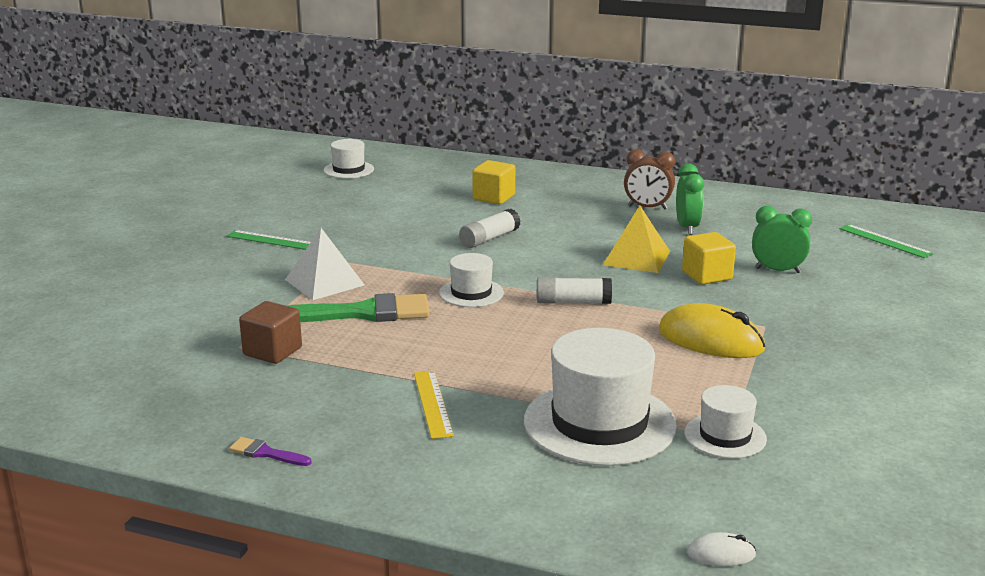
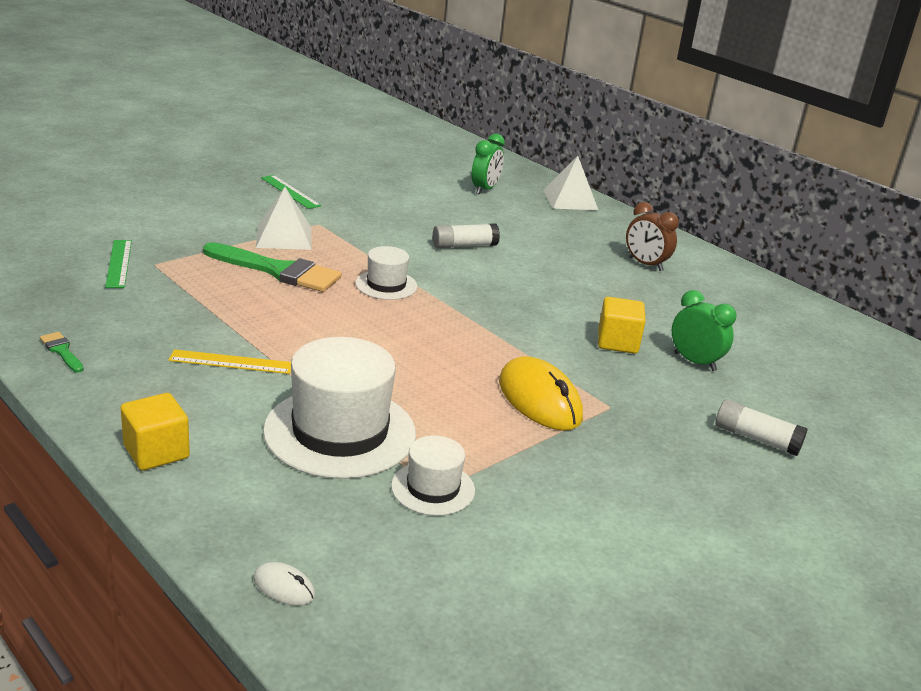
camera: 25 degrees right, 5 degrees up
purple brush [229,437,312,466] -> green brush [40,332,84,373]
brown cube [239,301,302,364] -> none
white hat [323,139,374,179] -> none
yellow ruler [414,371,454,439] -> yellow ruler turned 75 degrees clockwise [168,349,291,374]
yellow cube [472,160,515,204] -> yellow cube moved to [121,393,190,470]
white glue stick [537,277,612,304] -> white glue stick moved to [716,399,808,456]
yellow pyramid [603,206,670,273] -> none
green clock [676,164,704,235] -> green clock moved to [471,133,505,194]
green ruler [839,224,934,258] -> green ruler moved to [105,240,132,288]
none -> white pyramid [543,156,598,210]

